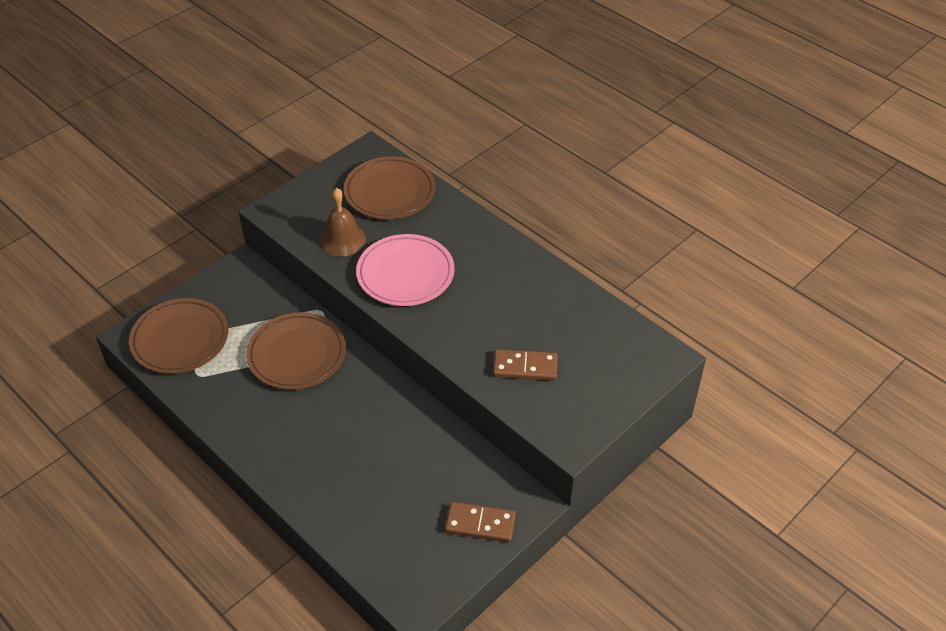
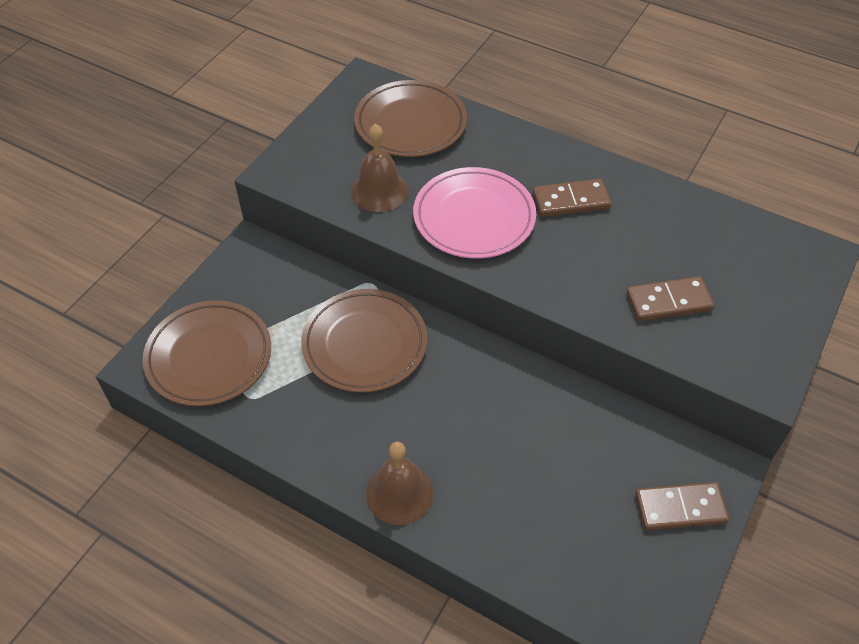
camera: 15 degrees left, 5 degrees up
none -> brown bell [366,442,434,525]
none -> brown domino [533,179,611,217]

